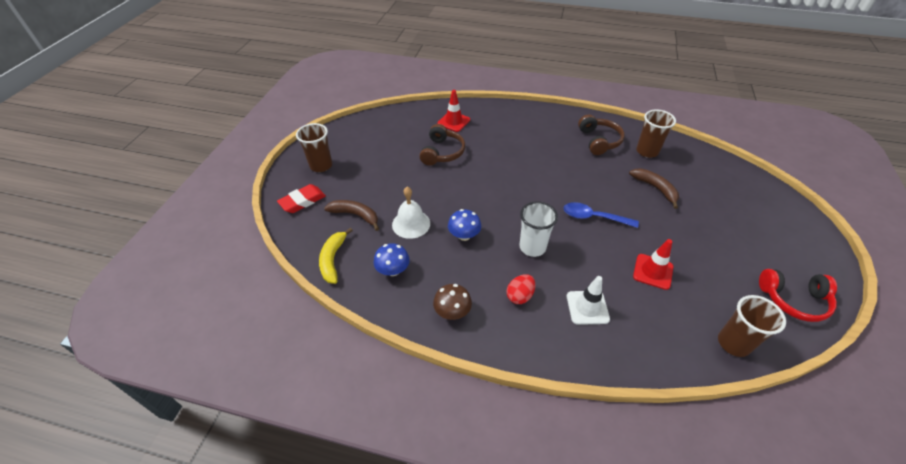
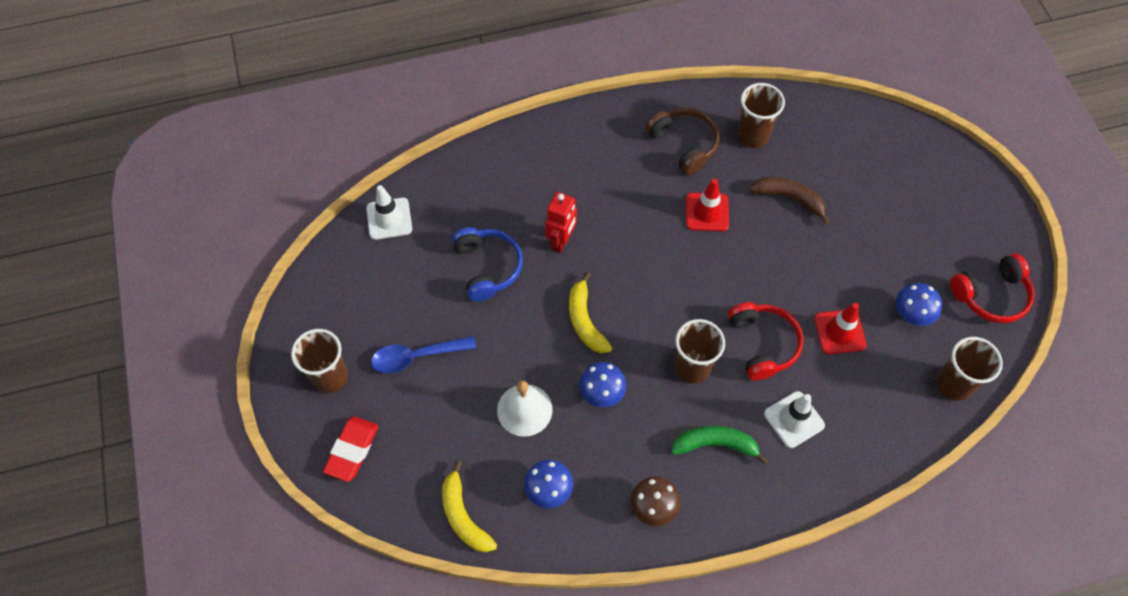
camera: 30 degrees left, 15 degrees up
brown banana [324,200,379,231] -> none
brown headphones [419,124,465,166] -> blue headphones [452,227,523,302]
red traffic cone [438,90,470,132] -> red traffic cone moved to [686,178,729,231]
red egg [507,274,536,304] -> green banana [671,426,768,465]
white cup [520,201,558,257] -> brown cup [675,319,725,383]
blue spoon [564,202,639,228] -> blue spoon moved to [371,336,476,373]
none -> white traffic cone [366,185,412,240]
none -> red robot [545,192,577,253]
none -> yellow banana [569,272,612,353]
none -> red headphones [728,302,804,381]
none -> blue mushroom [896,283,942,326]

